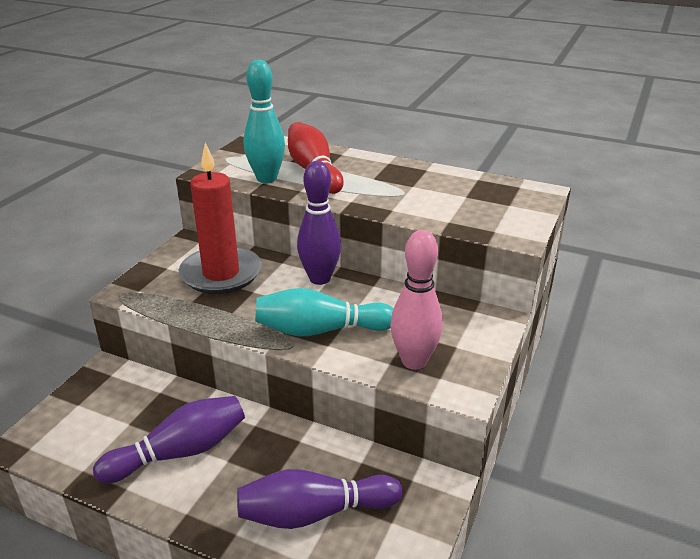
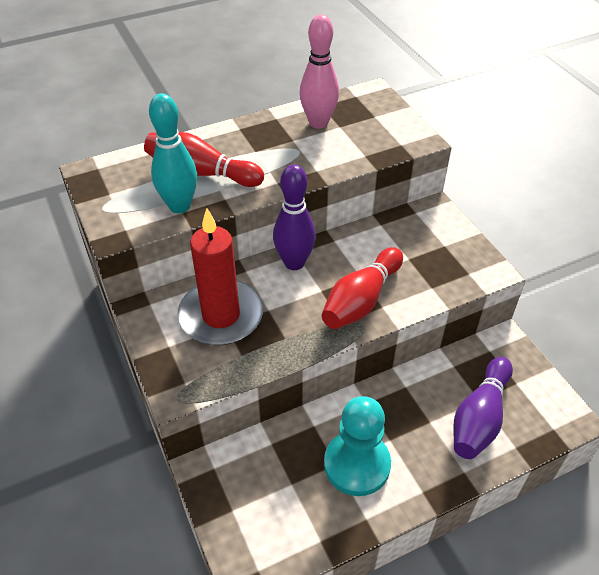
camera: 50 degrees left, 15 degrees up
purple bowling pin [93,396,245,483] -> turquoise pawn [324,396,391,496]
turquoise bowling pin [255,288,394,336] -> red bowling pin [322,247,403,329]
pink bowling pin [390,230,443,370] -> pink bowling pin moved to [300,15,339,129]

